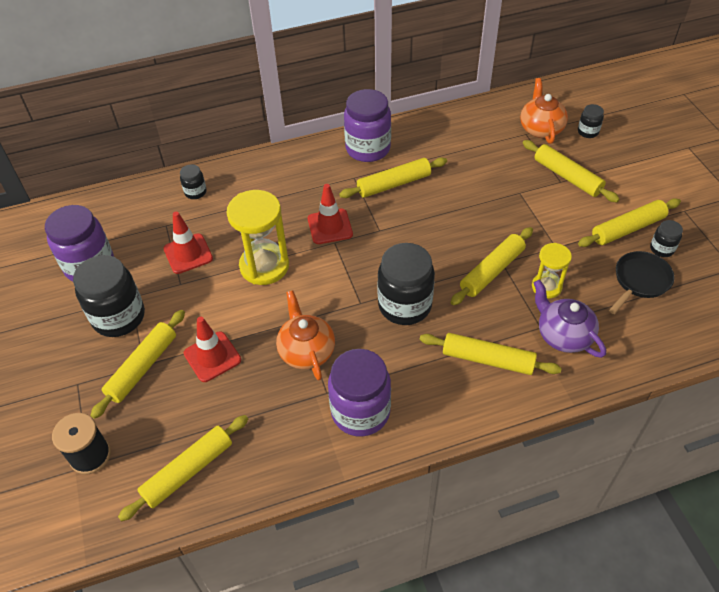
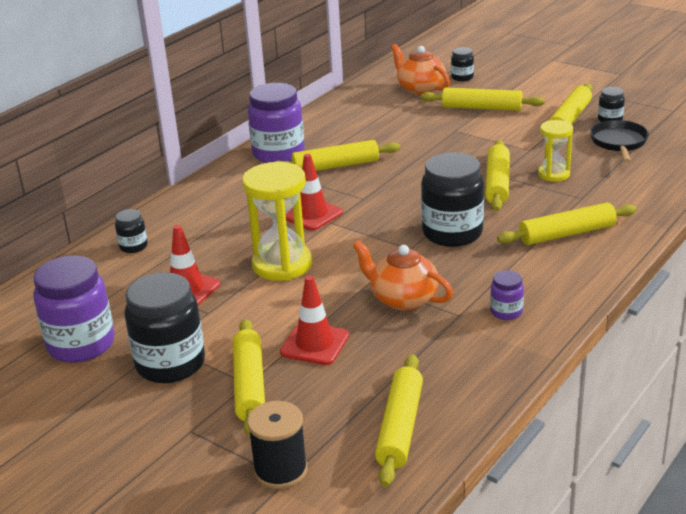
camera: 35 degrees left, 20 degrees down
purple jar [328,349,391,437] -> purple jar [490,270,524,320], size x0.48
yellow rolling pin [339,157,447,198] -> yellow rolling pin turned 45 degrees clockwise [275,140,400,171]
purple teapot [534,280,606,358] -> none

